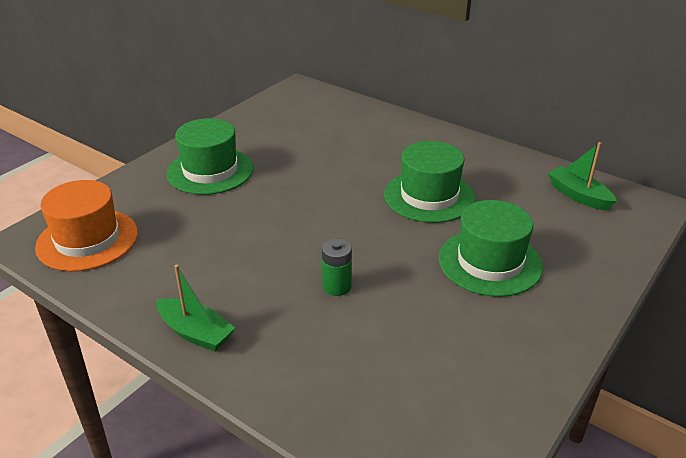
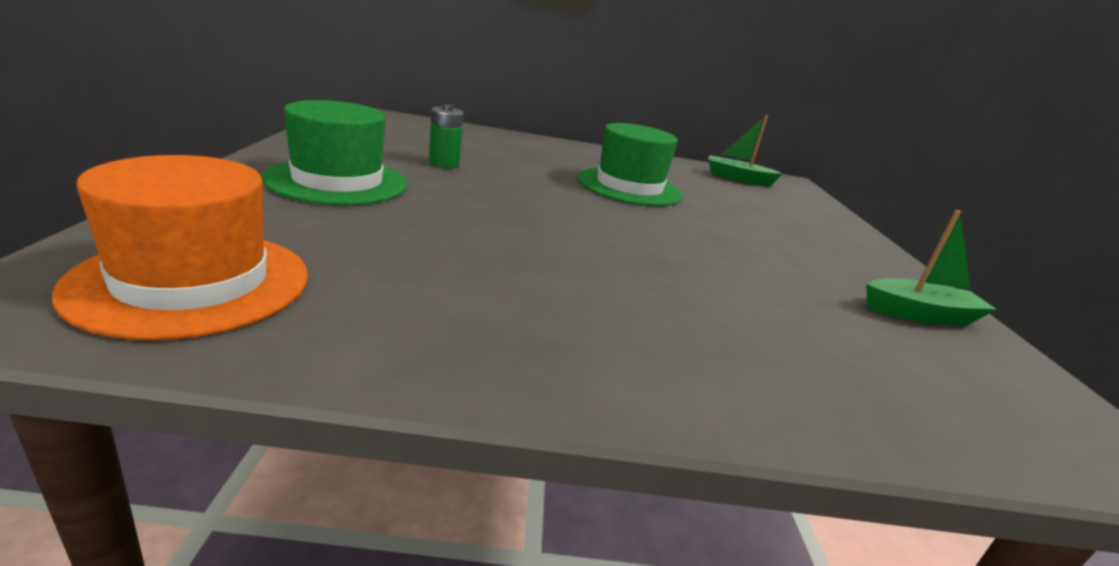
camera: 40 degrees left, 10 degrees down
green boat [156,265,235,352] -> green boat moved to [866,210,997,326]
green battery [322,239,352,296] -> green battery moved to [429,104,463,168]
green hat [439,200,543,297] -> none

